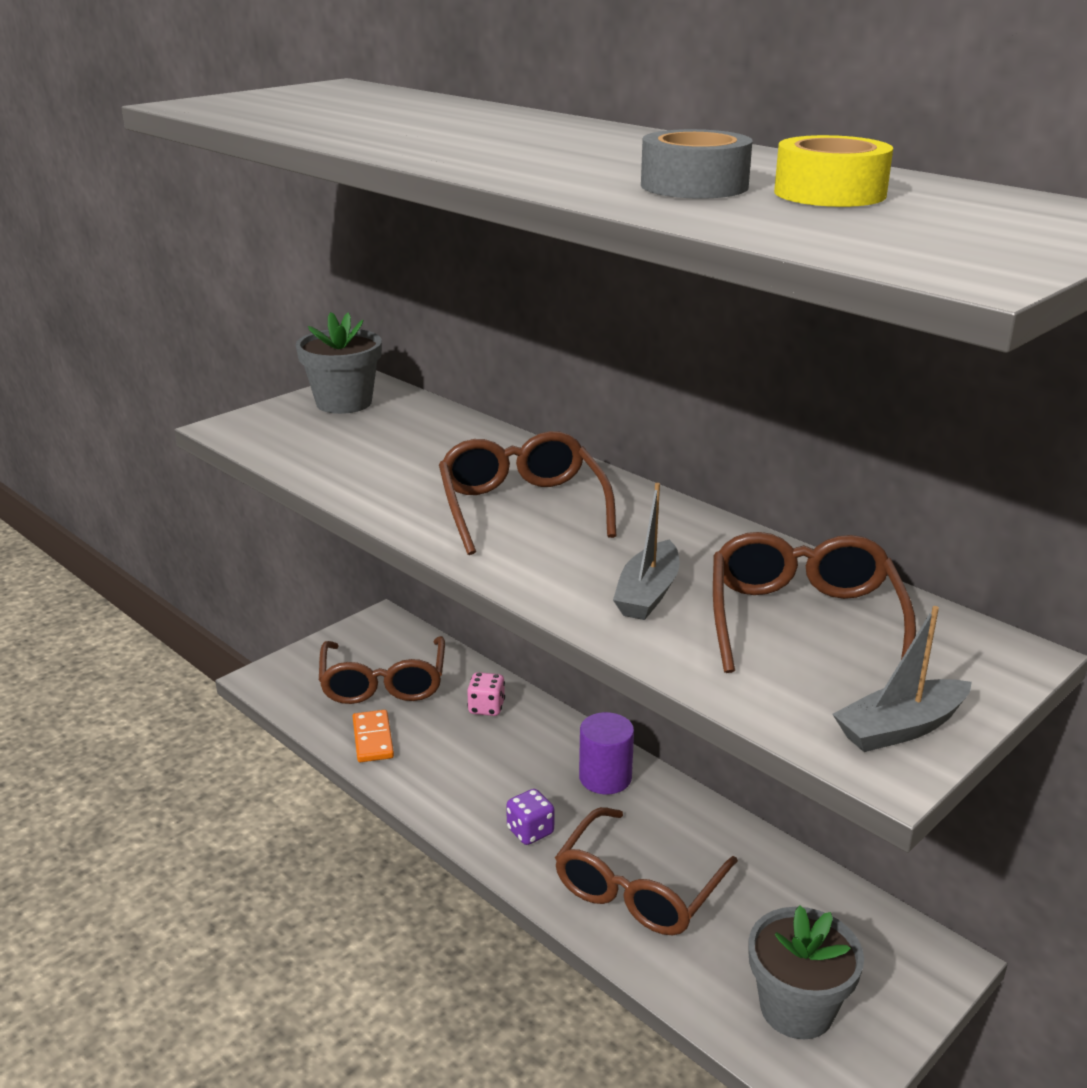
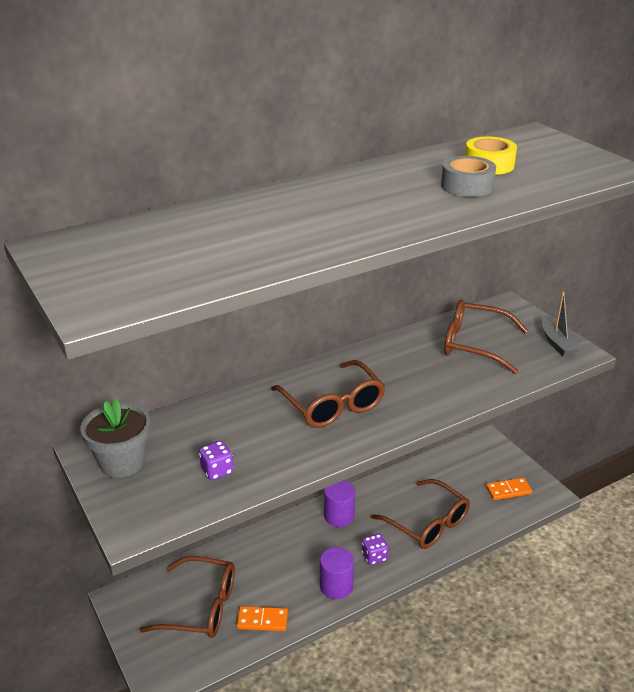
camera: 75 degrees left, 5 degrees up
brown glasses [439,431,616,555] -> brown glasses turned 120 degrees counterclockwise [271,360,385,428]
pink dice [467,672,505,716] -> none
grey boat [613,483,680,620] -> none
grey flower pot [749,905,864,1039] -> orange domino [486,477,532,500]
none -> purple dice [199,441,234,480]
none -> purple cylinder [320,547,354,599]

